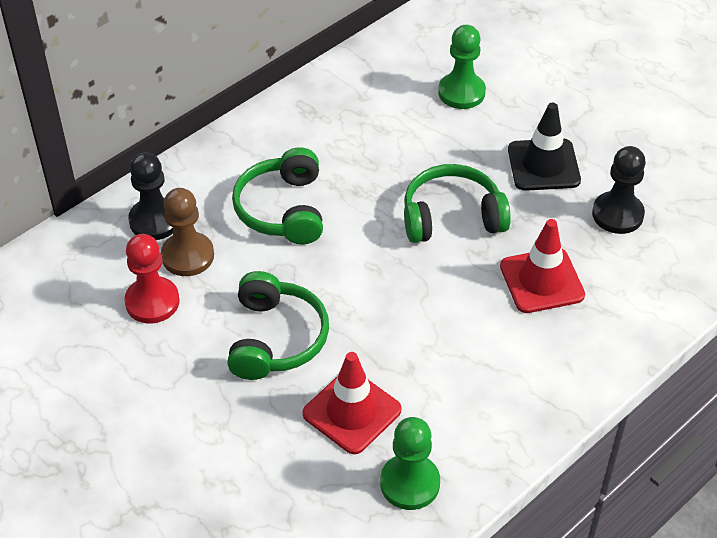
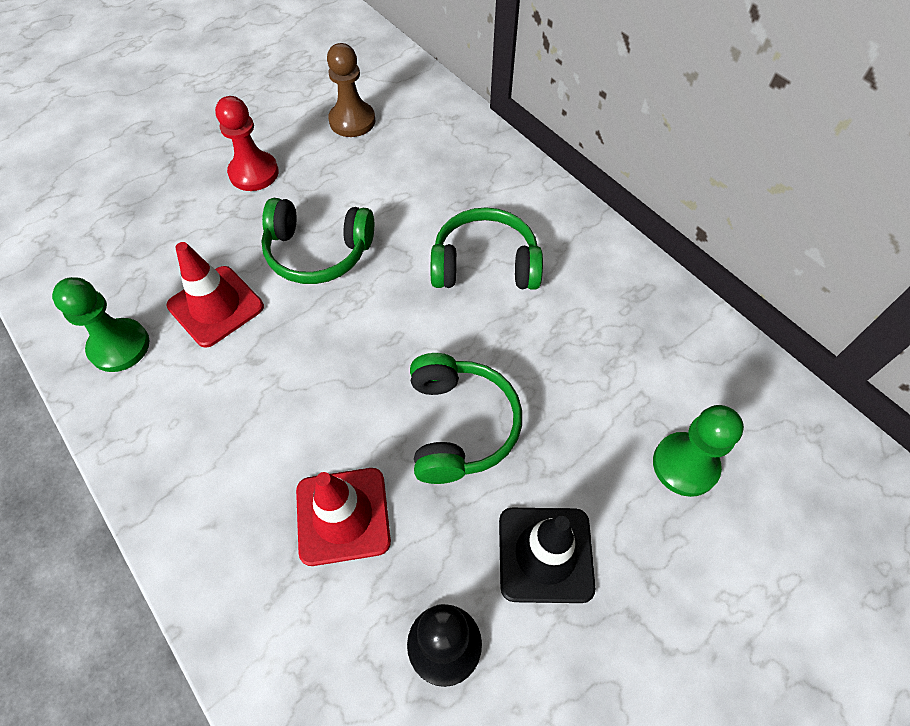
camera: 95 degrees right, 10 degrees up
red pawn [124,234,180,323] -> red pawn moved to [215,96,279,191]
black pawn [128,152,173,240] -> none
brown pawn [161,188,214,276] -> brown pawn moved to [327,43,375,137]

